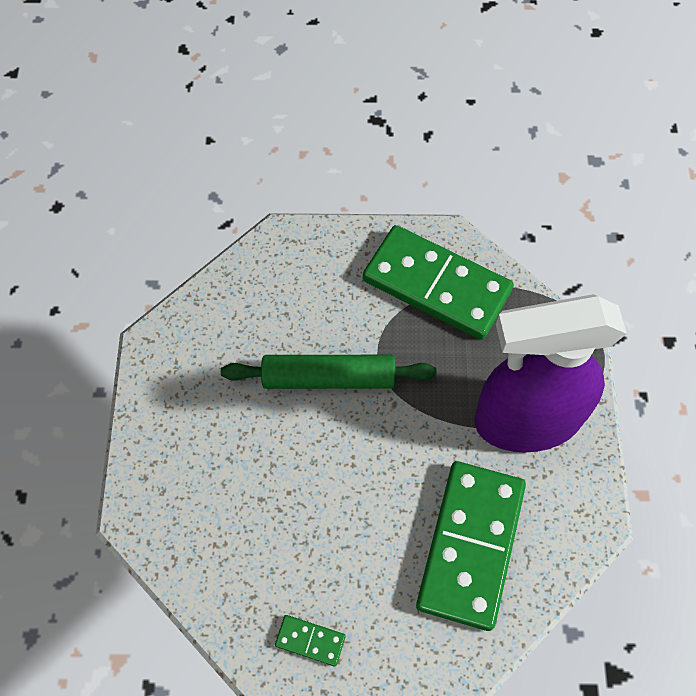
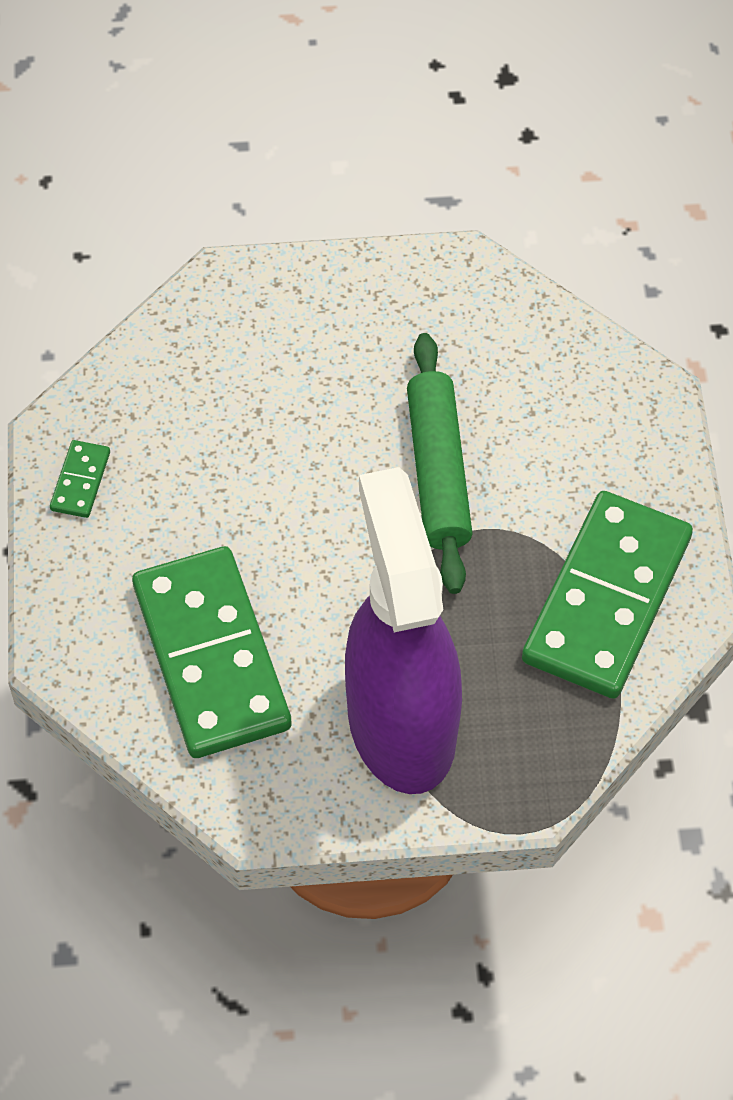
camera: 85 degrees right, 5 degrees down
green domino [416,461,526,631] -> green domino turned 60 degrees clockwise [132,546,292,758]

